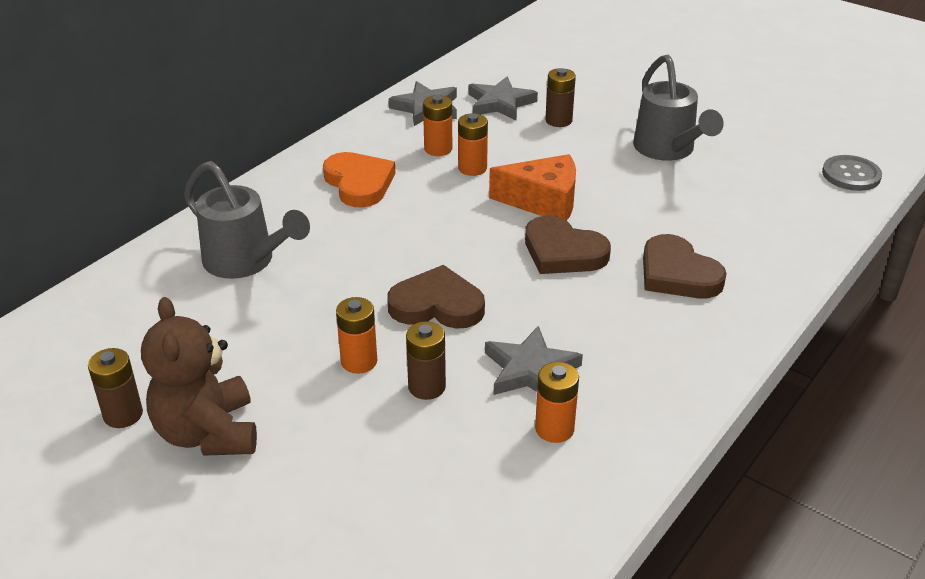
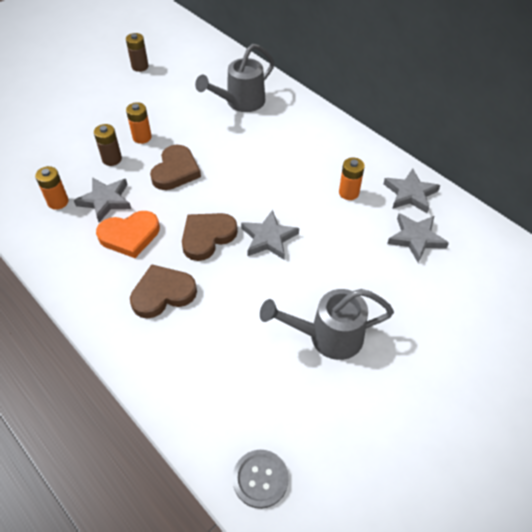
camera: 100 degrees right, 15 degrees up
brown teddy bear [141,297,257,456] -> none
orange heart [323,152,395,208] -> orange heart moved to [96,211,160,258]
orange battery [458,113,488,176] -> none
orange cheese [489,154,576,221] -> grey star [241,210,299,259]
brown battery [545,68,576,127] -> none

